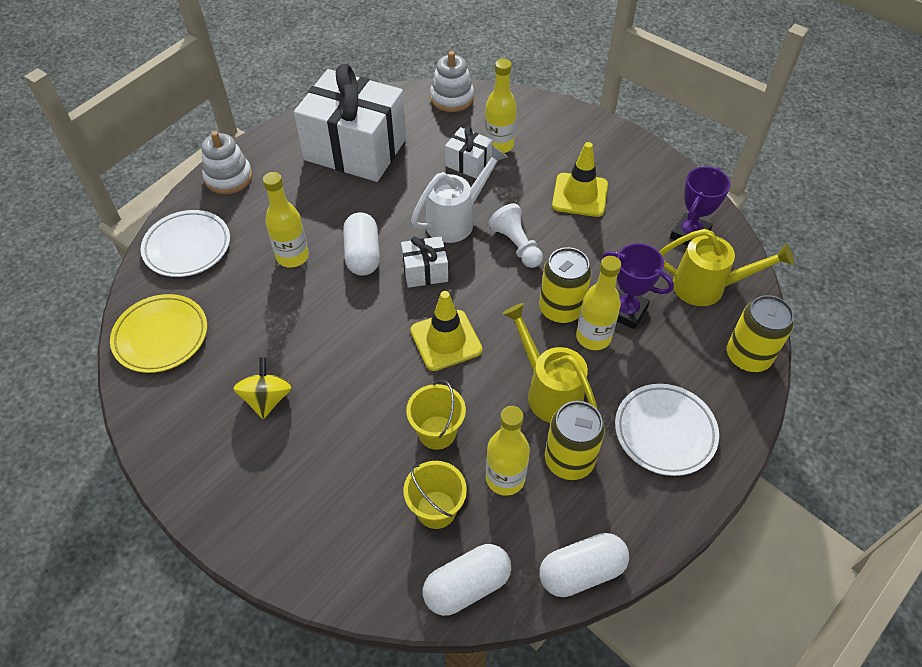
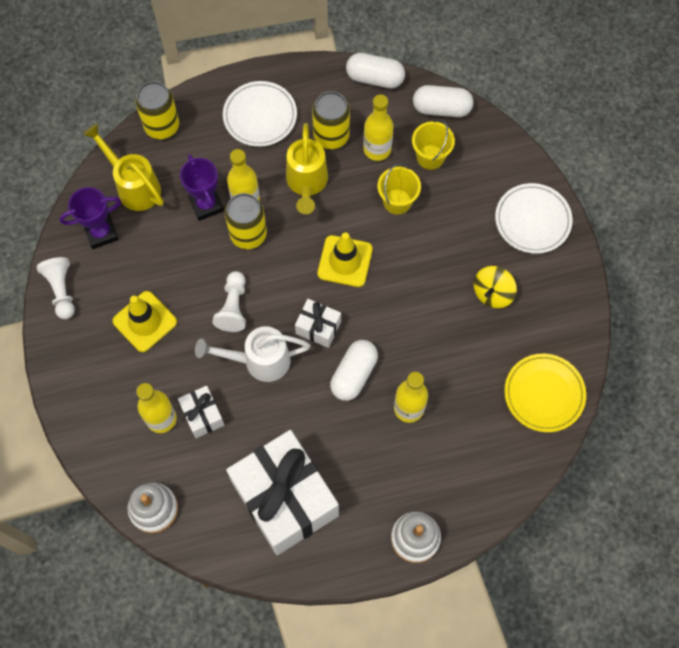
camera: 145 degrees left, 15 degrees up
white plate [141,210,230,277] -> white plate moved to [495,183,573,254]
none -> white pawn [36,257,75,319]

